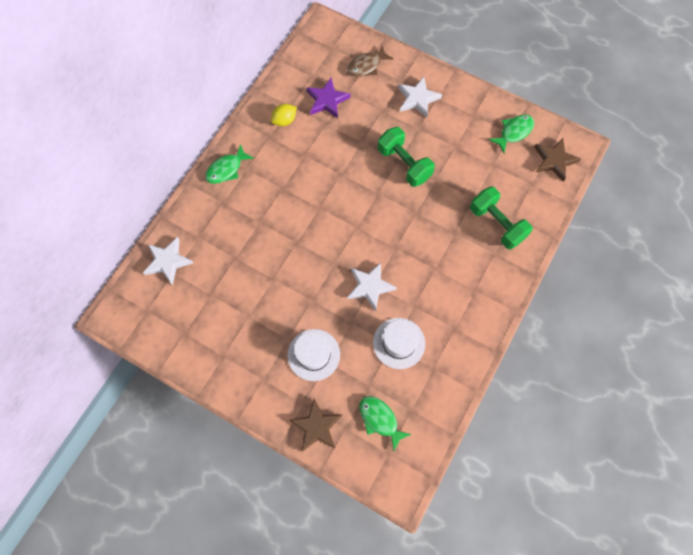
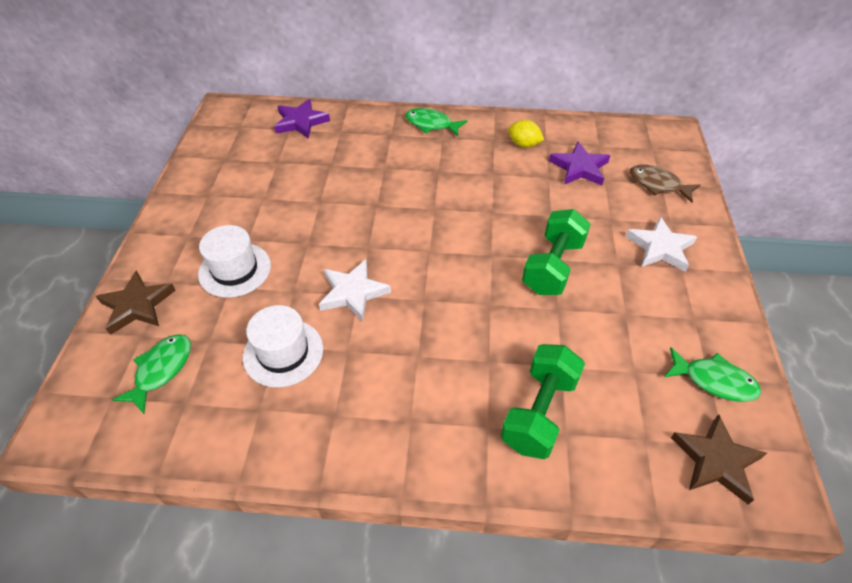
camera: 65 degrees right, 20 degrees down
white star [143,237,193,285] -> purple star [274,99,330,139]

